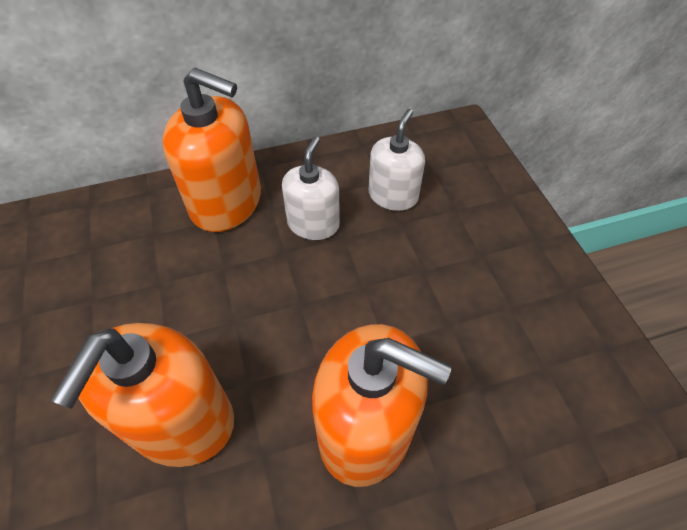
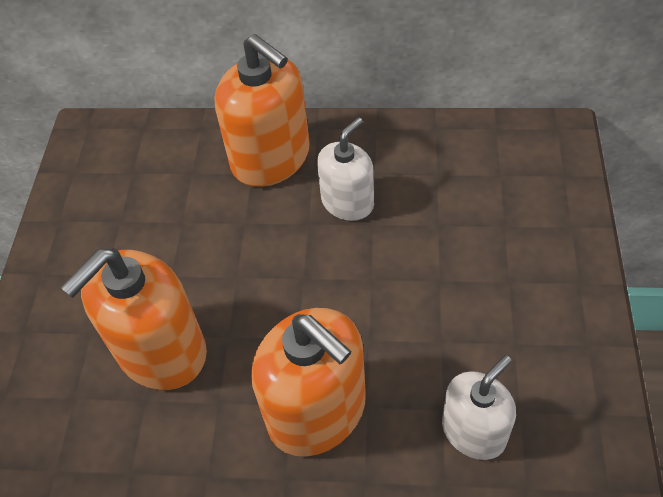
camera: 25 degrees right, 0 degrees up
white soap dispenser [369,109,425,211] -> white soap dispenser moved to [442,355,516,460]

